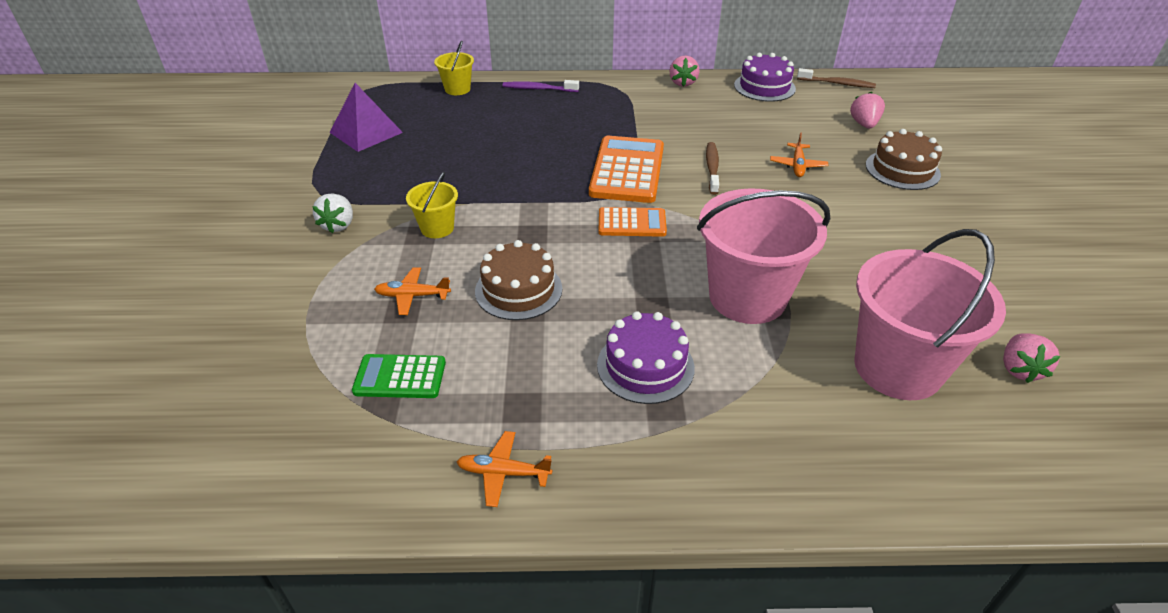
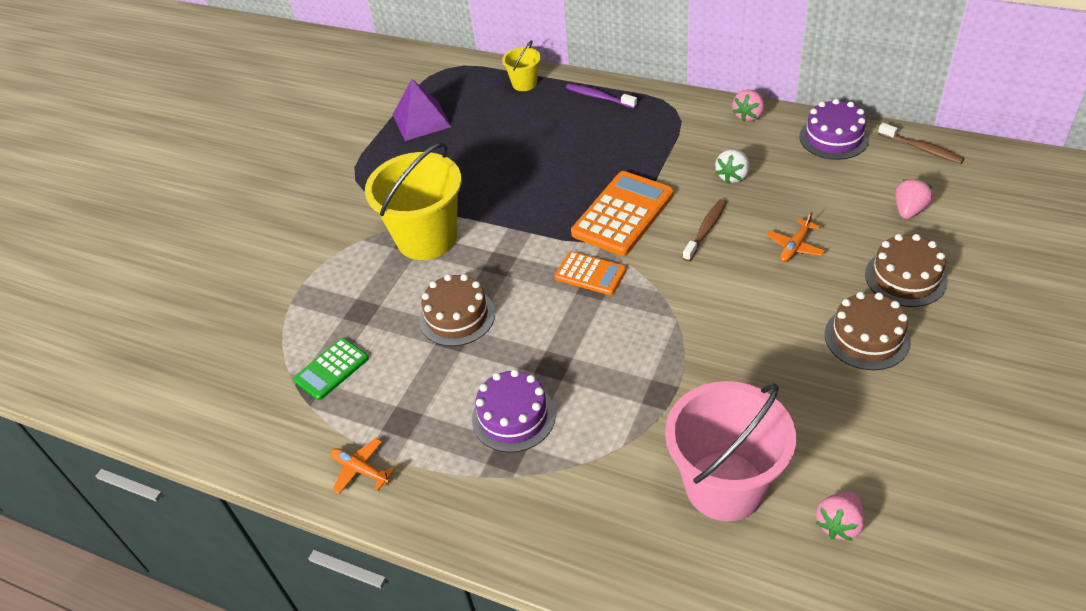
camera: 30 degrees right, 5 degrees up
white strawberry [312,193,353,233] -> white strawberry moved to [715,149,749,184]
green calculator [352,354,446,398] -> green calculator turned 75 degrees counterclockwise [293,338,369,400]
orange plane [374,268,451,315] -> none
yellow bucket [406,172,458,238] -> yellow bucket [365,143,462,260], size x2.08
pink bucket [697,188,830,324] -> none
none -> brown cake [825,292,910,370]

